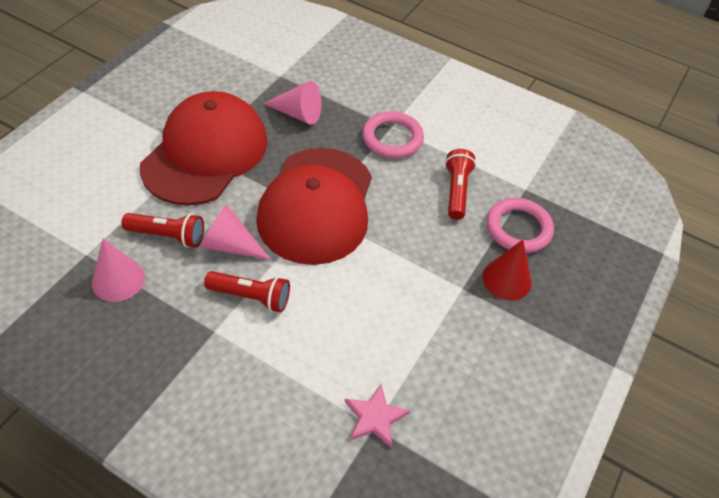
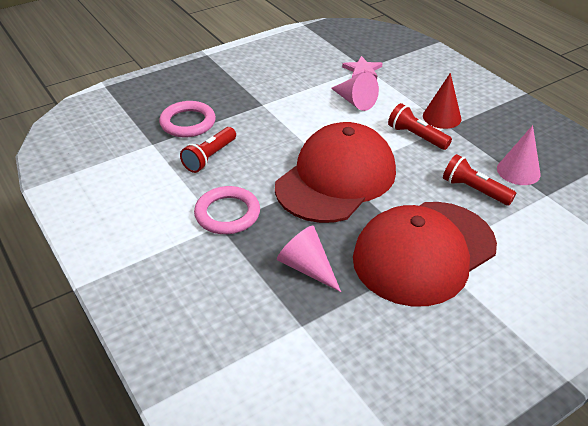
camera: 150 degrees left, 10 degrees down
pink cone [200,205,271,260] -> pink cone moved to [331,72,379,111]
red cone [483,240,532,301] -> red cone moved to [423,73,462,129]

